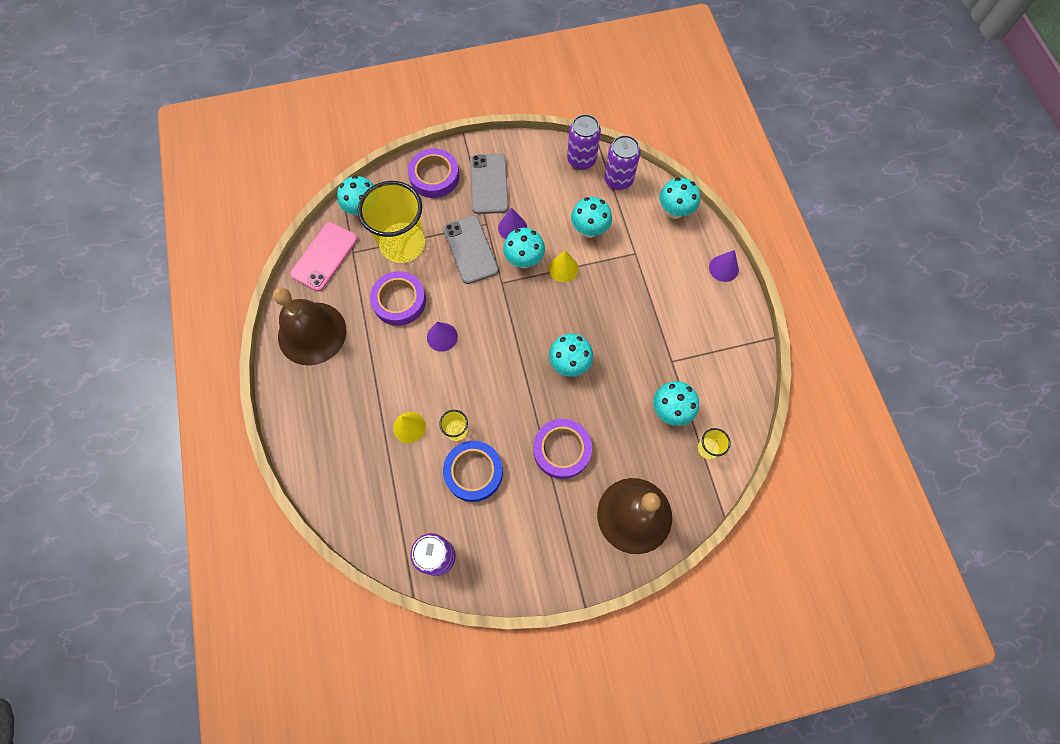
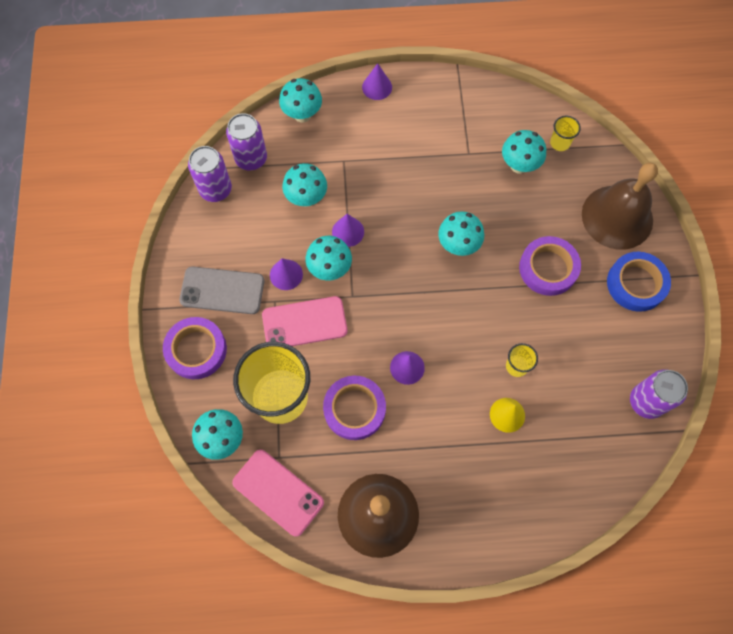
camera: 80 degrees left, 0 degrees up
grey phone [443,215,499,284] -> pink phone [262,296,347,346]
blue tape [443,441,503,502] -> blue tape moved to [607,252,671,312]
yellow cone [549,250,579,282] -> purple cone [332,214,364,247]

